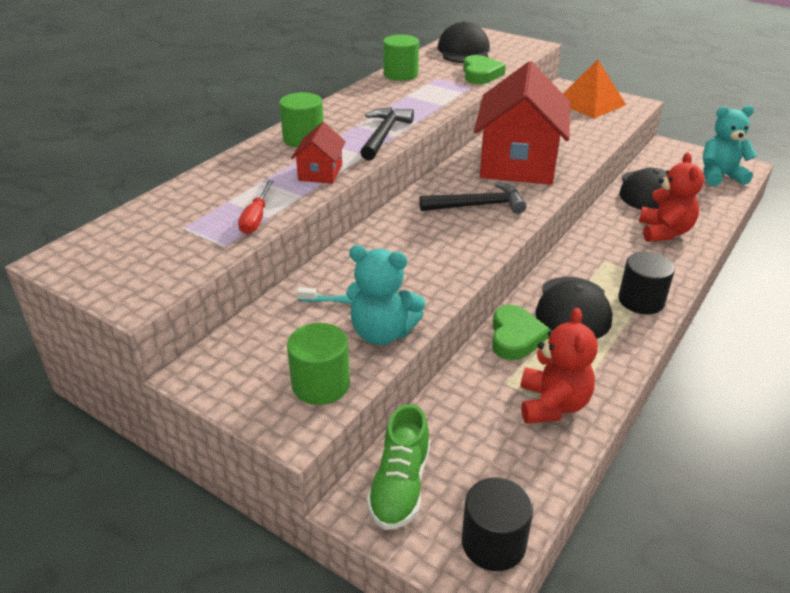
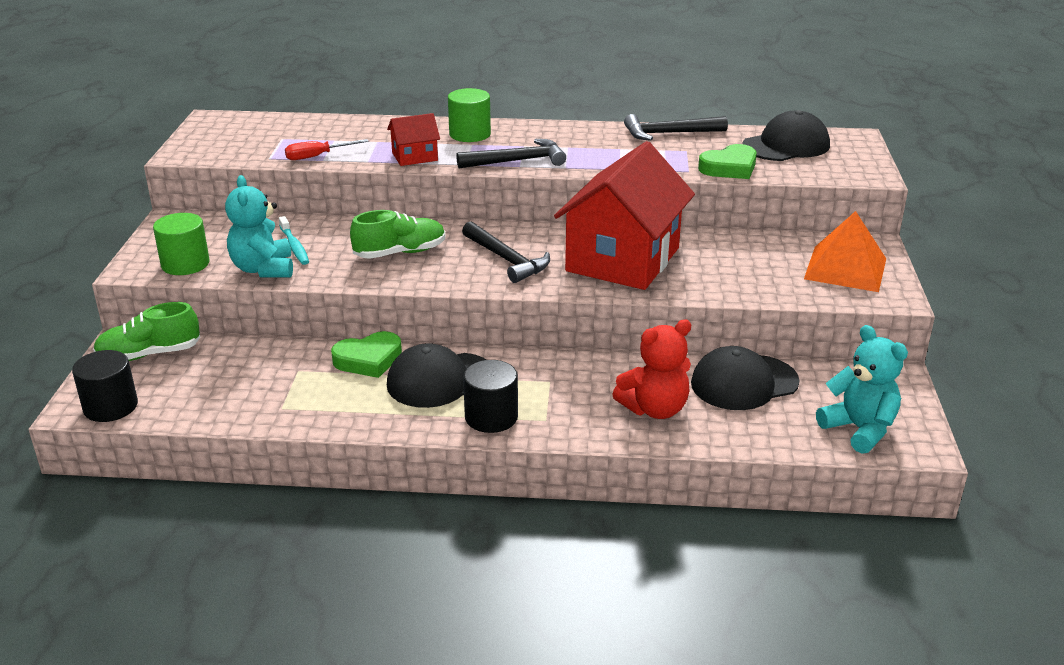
camera: 60 degrees right, 5 degrees down
green cylinder [383,35,419,81] -> black hammer [624,114,728,141]
red house [474,61,570,185] -> red house turned 45 degrees counterclockwise [554,141,695,290]
red teddy bear [520,308,598,424] -> none
none -> green shoe [350,210,445,259]

